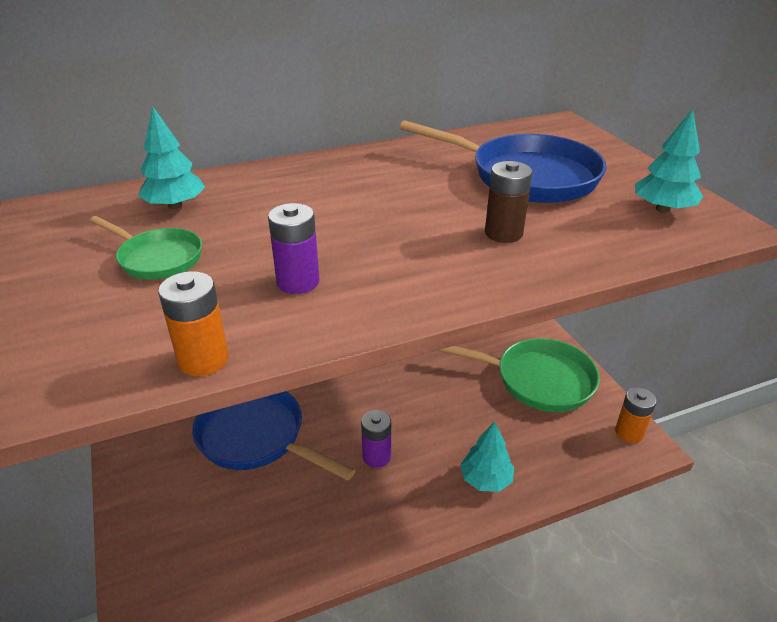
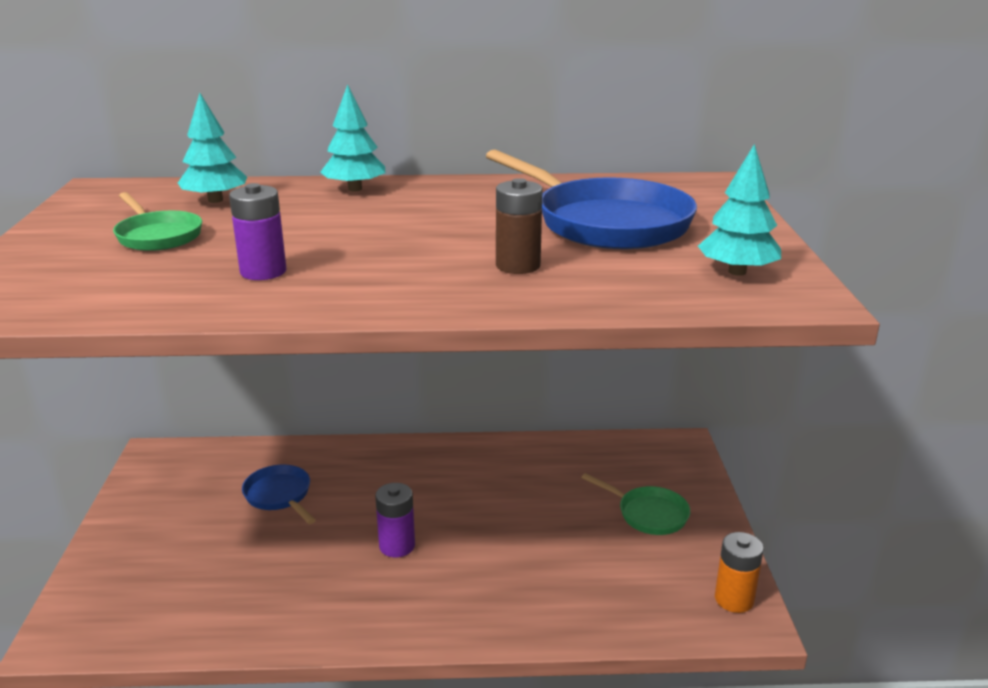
camera: 20 degrees right, 10 degrees down
orange battery [158,271,229,376] -> none
blue pan [192,391,355,481] -> blue pan [242,465,316,524], size x0.53
green pan [436,338,600,412] -> green pan [581,473,690,535], size x0.53
turquoise tree [460,422,514,492] -> turquoise tree moved to [321,84,385,191]

